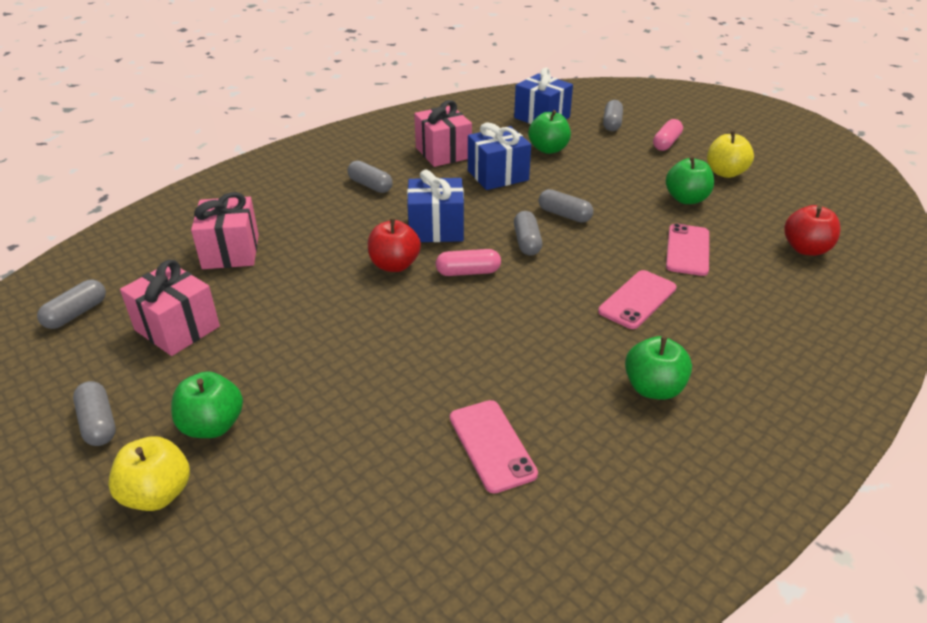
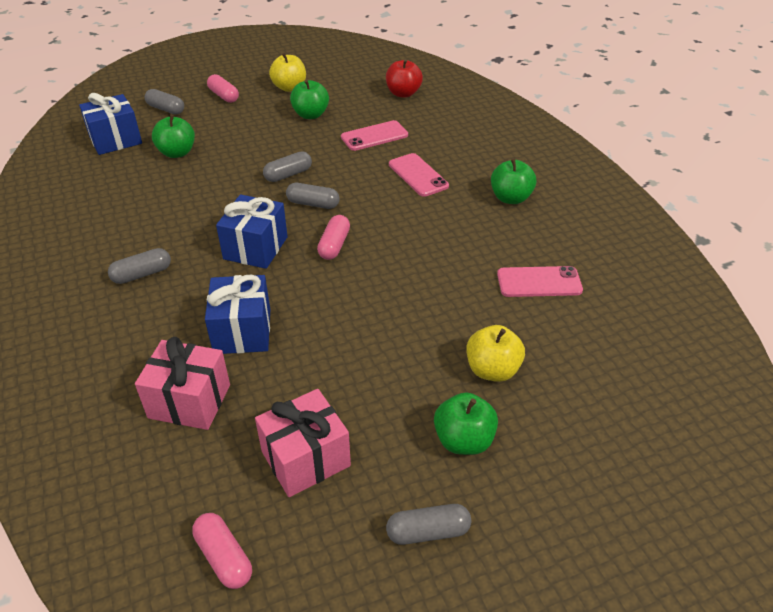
camera: 70 degrees left, 5 degrees up
grey capsule [37,280,106,329] -> pink capsule [192,513,252,589]
yellow apple [108,436,190,511] -> yellow apple moved to [466,325,525,382]
red apple [368,218,421,272] -> none
pink gift [414,100,472,167] -> none
blue gift [468,123,531,190] -> blue gift moved to [205,274,270,354]
pink phone [666,223,709,276] -> pink phone turned 60 degrees counterclockwise [341,120,408,151]

